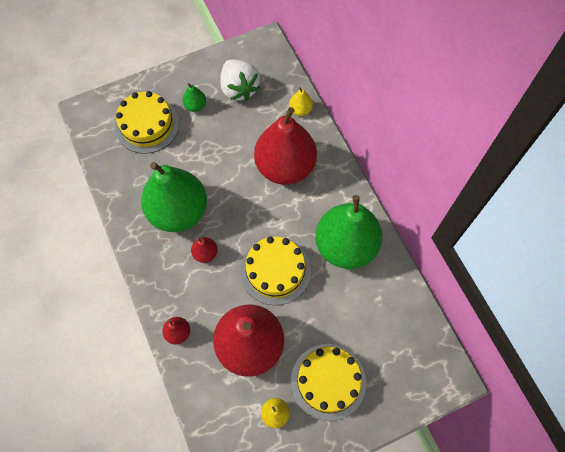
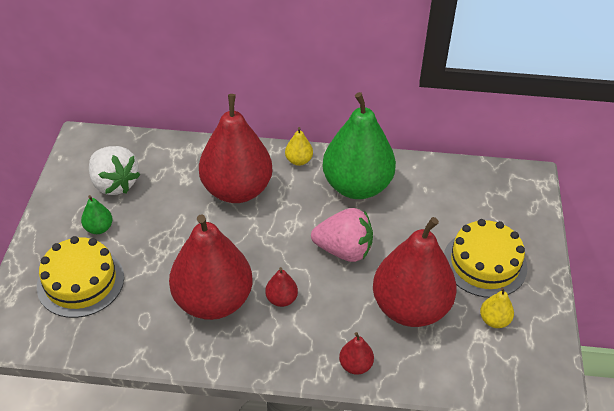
camera: 60 degrees left, 20 degrees down
green pear [141,162,207,232] -> red pear [169,214,252,320]
white strawberry [220,59,260,101] -> white strawberry turned 45 degrees clockwise [89,146,140,195]
yellow cake [241,236,311,305] -> pink strawberry [311,208,373,262]
yellow pear [289,87,313,116] -> yellow pear moved to [285,127,313,166]

